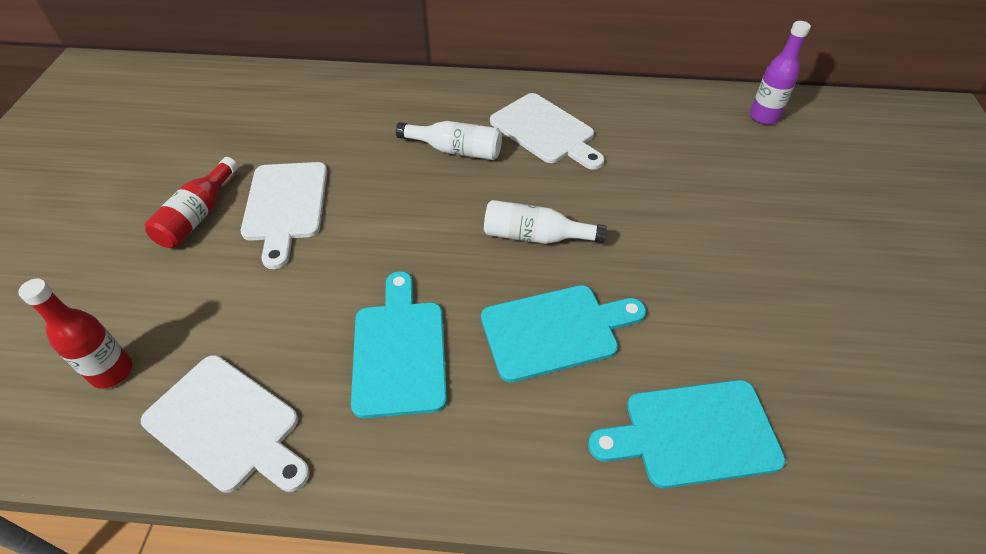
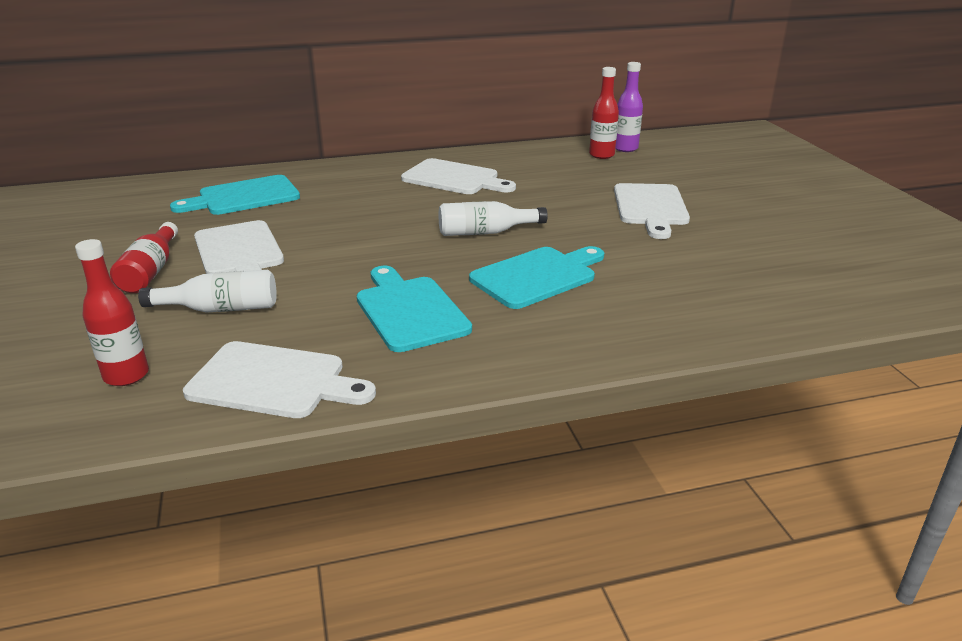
camera: 20 degrees left, 20 degrees down
white bottle [396,121,502,160] -> white bottle moved to [138,270,277,313]
turquoise cutting board [588,380,786,489] -> turquoise cutting board moved to [170,175,300,215]
none -> red bottle [589,67,619,159]
none -> white cutting board [614,183,690,239]

